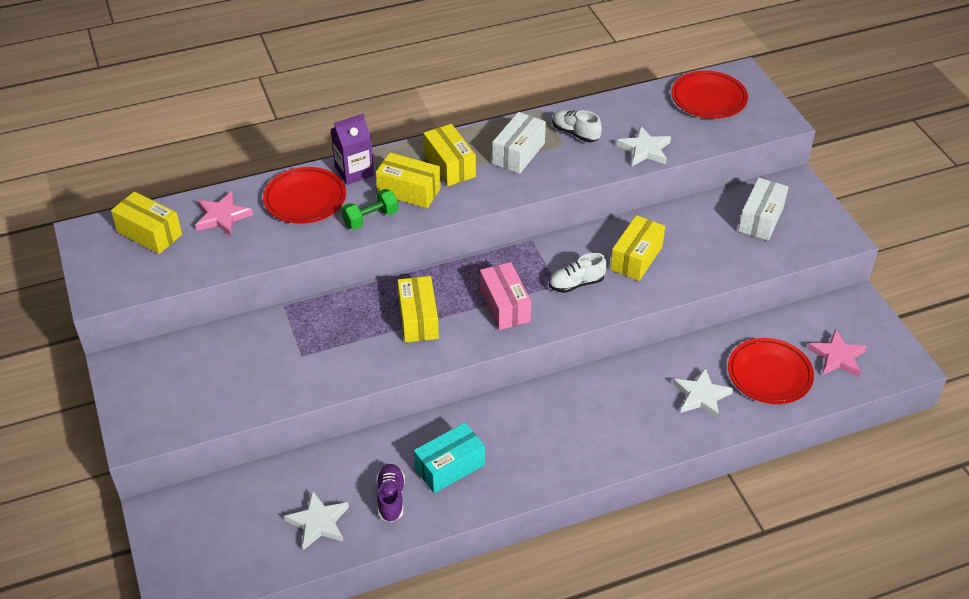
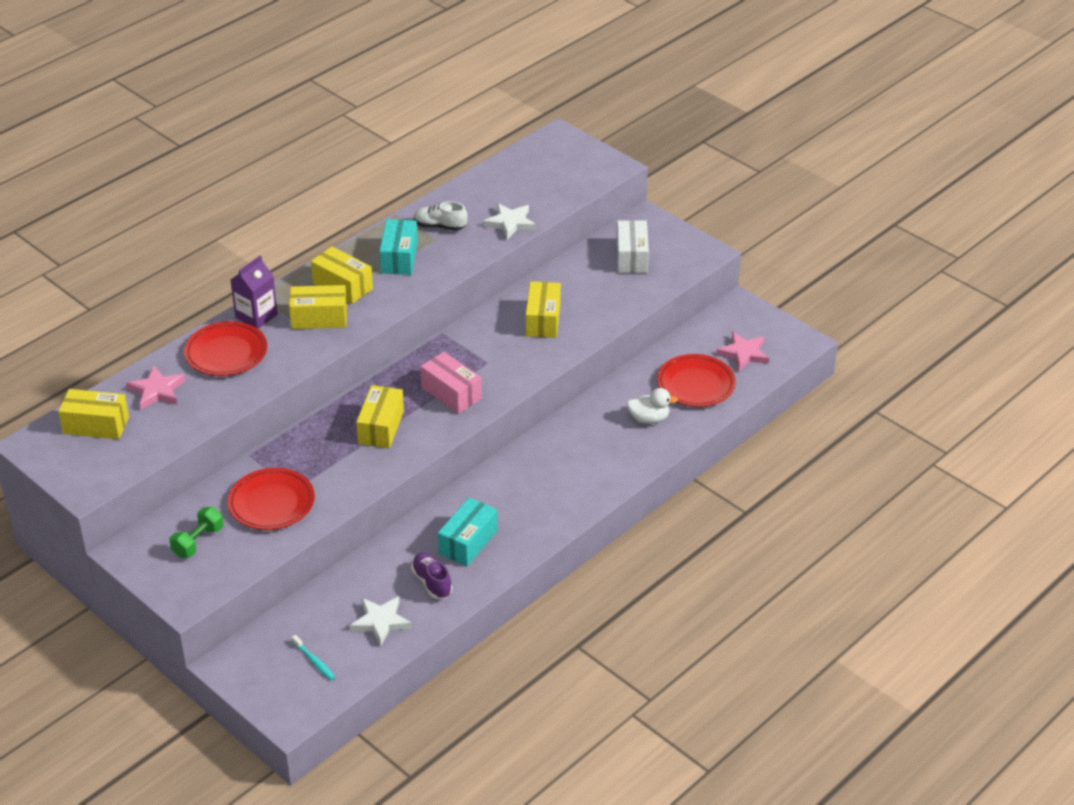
camera: 25 degrees left, 5 degrees down
green dumbbell [341,189,398,230] -> green dumbbell moved to [169,507,224,557]
yellow box [397,276,439,343] -> yellow box turned 45 degrees clockwise [356,385,404,448]
white box [492,112,546,174] -> turquoise box [379,219,418,275]
white shoe [549,253,607,293] -> none
red plate [672,70,748,119] -> red plate moved to [228,468,315,530]
white star [673,368,733,419] -> white duck [626,388,678,424]
none -> turquoise toothbrush [292,635,335,680]

